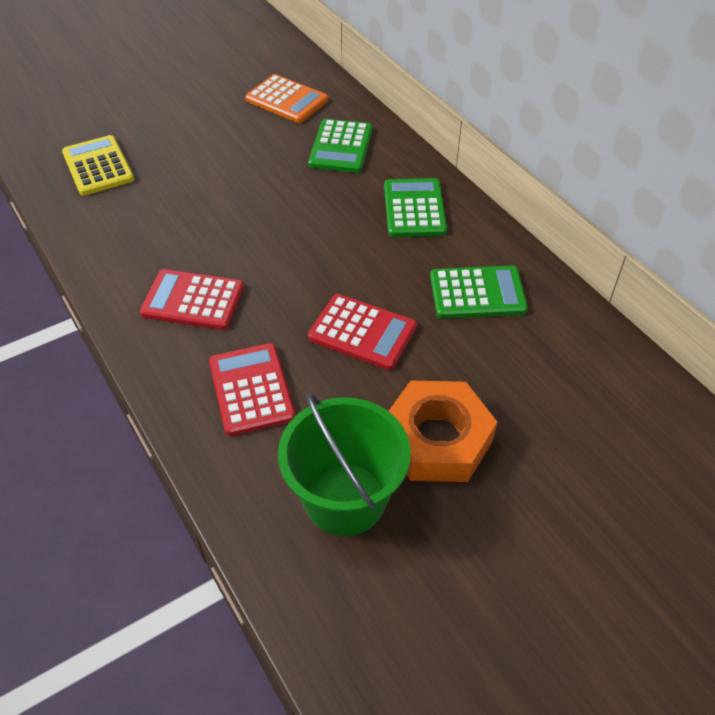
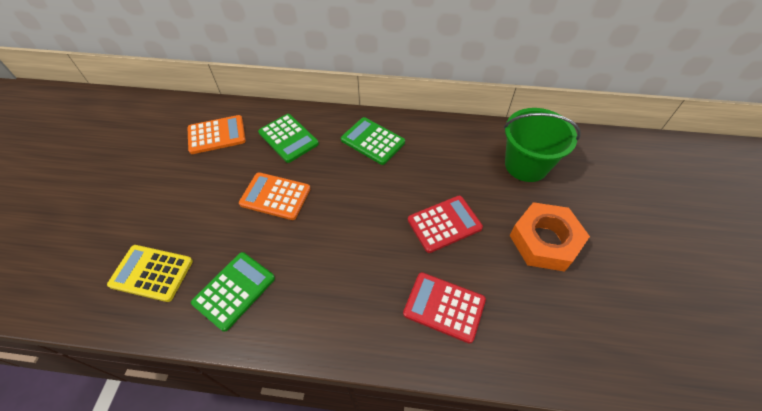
camera: 50 degrees left, 5 degrees up
red calculator [140,269,244,330] -> none
green bucket [278,393,411,536] -> green bucket moved to [504,108,581,182]
green calculator [430,266,528,319] -> green calculator moved to [191,252,275,332]
none -> orange calculator [239,172,310,220]

